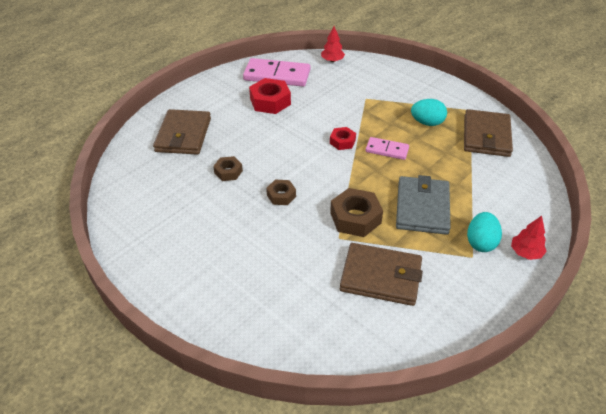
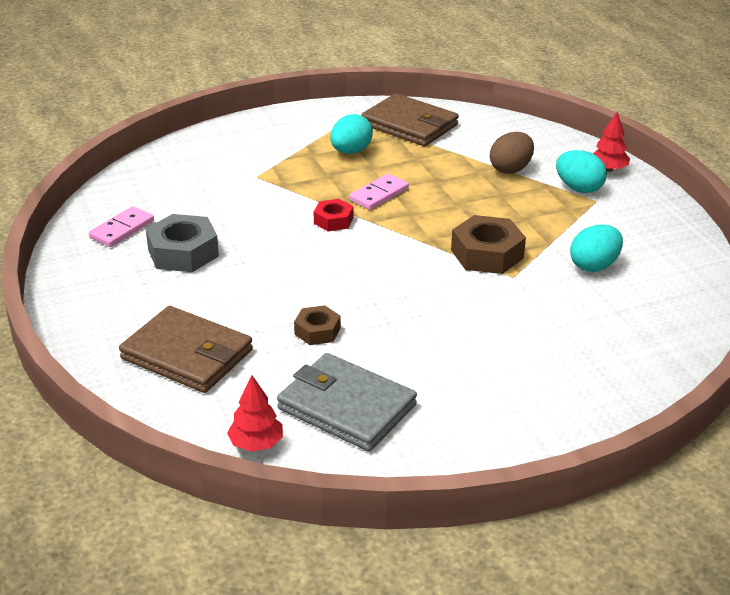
camera: 65 degrees left, 10 degrees down
pink domino [243,58,310,87] -> pink domino [89,206,154,247], size x0.56
red nut [249,78,291,114] -> grey nut [146,214,219,272]
brown nut [266,180,296,205] -> none
red tree [321,26,345,62] -> red tree moved to [227,375,283,452]
brown wallet [340,243,423,306] -> turquoise egg [570,224,623,272]
grey wallet [396,175,451,235] -> grey wallet moved to [277,353,417,451]
none -> brown egg [490,132,534,174]

